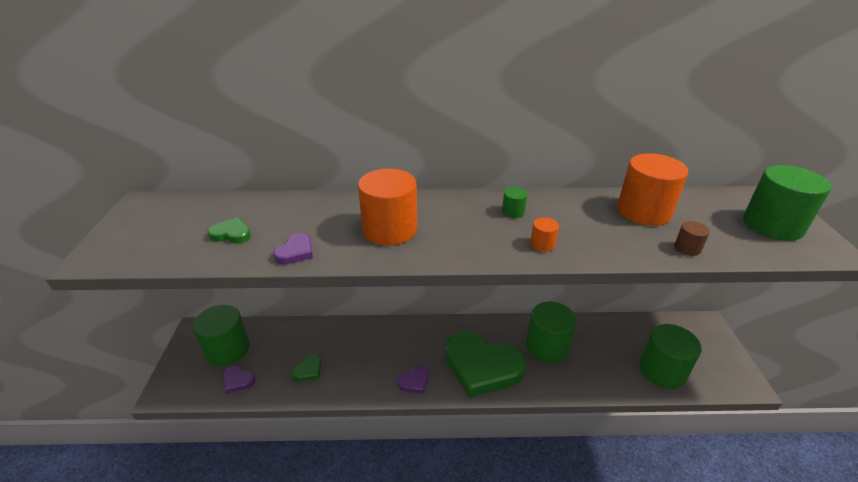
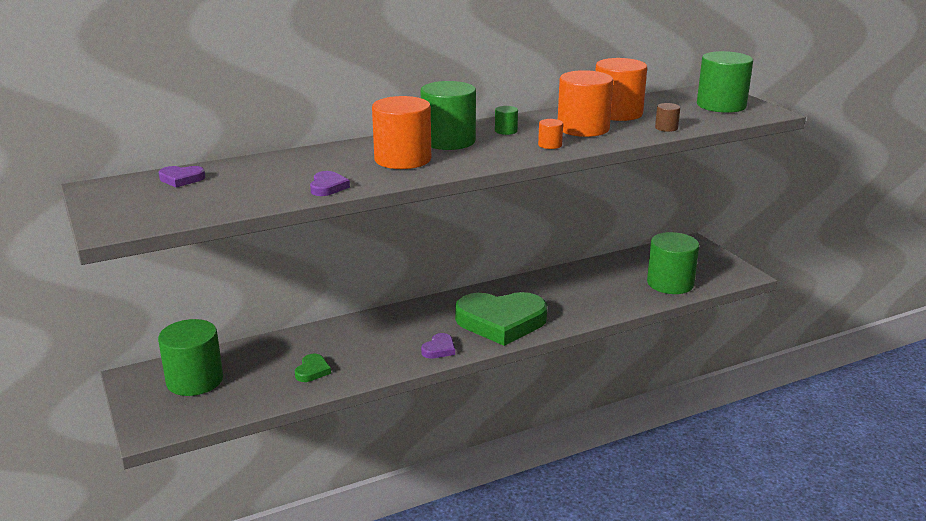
camera: 25 degrees left, 10 degrees down
green heart [207,217,251,244] -> none
purple heart [223,366,255,394] -> purple heart moved to [159,166,205,187]
green cylinder [526,302,577,363] -> green cylinder moved to [421,81,476,150]
none -> orange cylinder [558,70,613,137]

